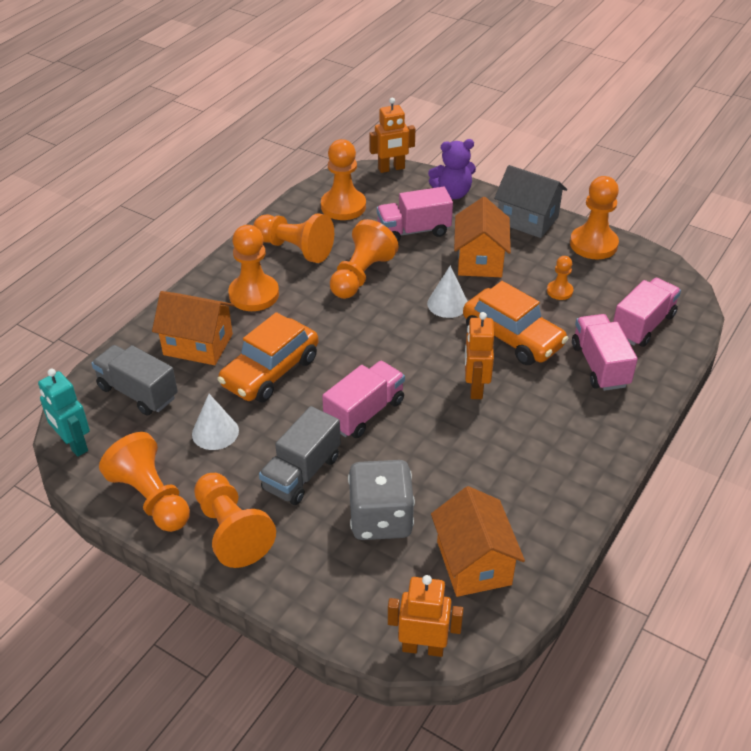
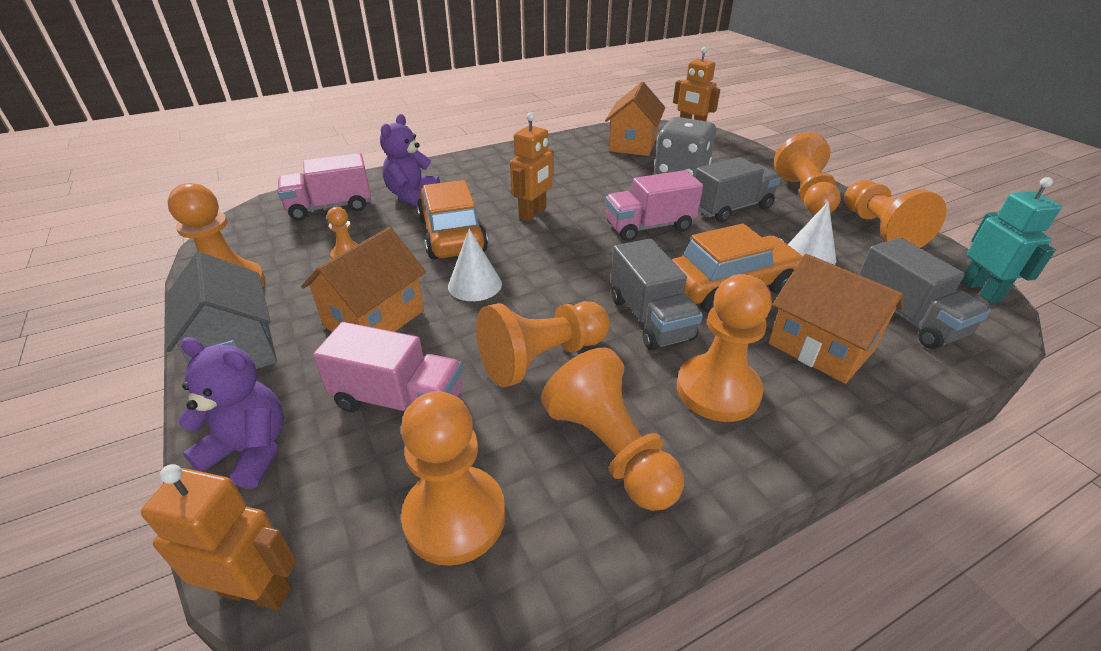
camera: 150 degrees left, 5 degrees down
pink truck [572,314,638,391] -> purple teddy bear [380,114,440,206]
none -> grey truck [611,239,703,350]

